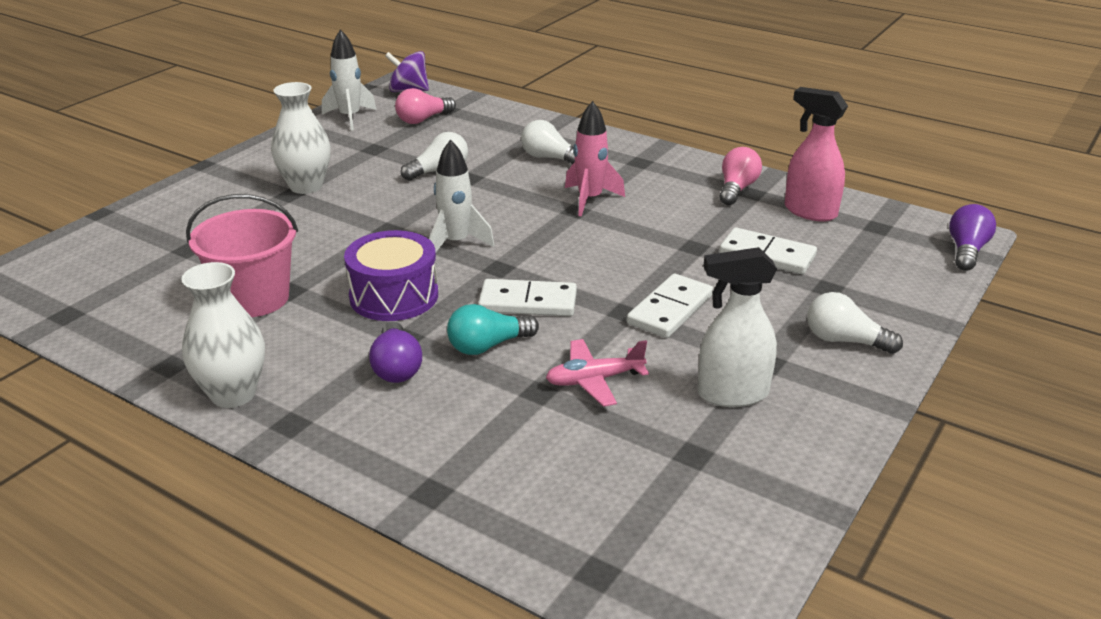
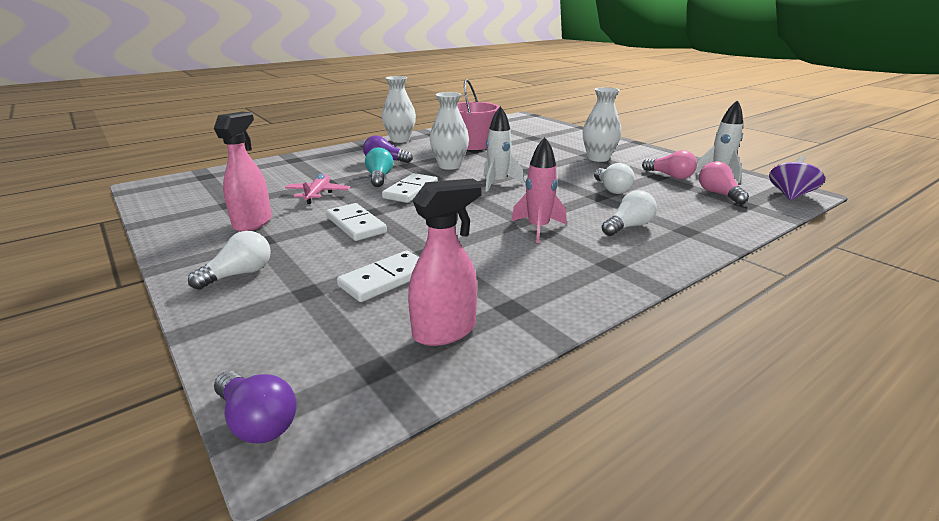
camera: 110 degrees right, 5 degrees down
purple drum [344,230,438,321] -> white vase [430,92,469,170]
white spray bottle [698,247,777,407] -> pink spray bottle [214,112,272,232]
pink light bulb [720,147,762,205] -> pink light bulb moved to [642,150,697,179]

